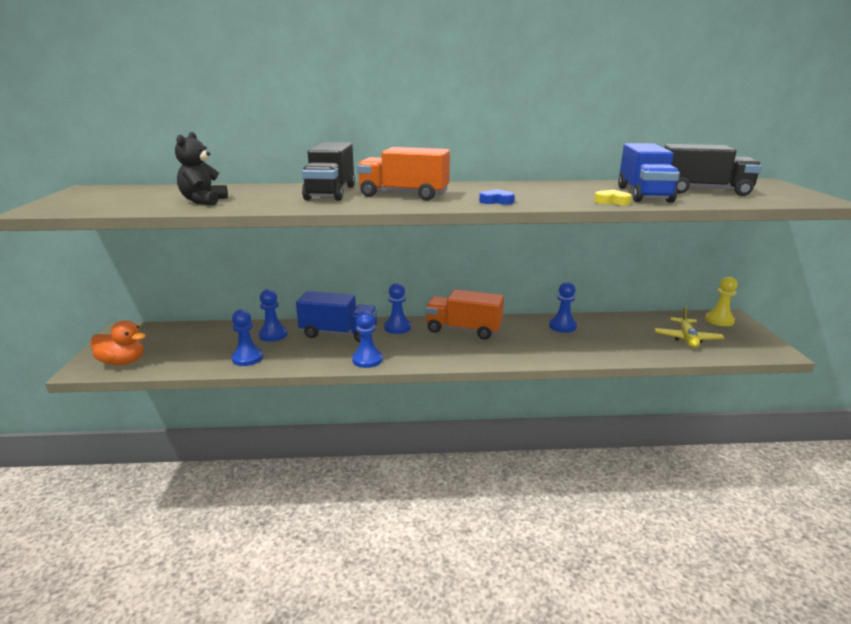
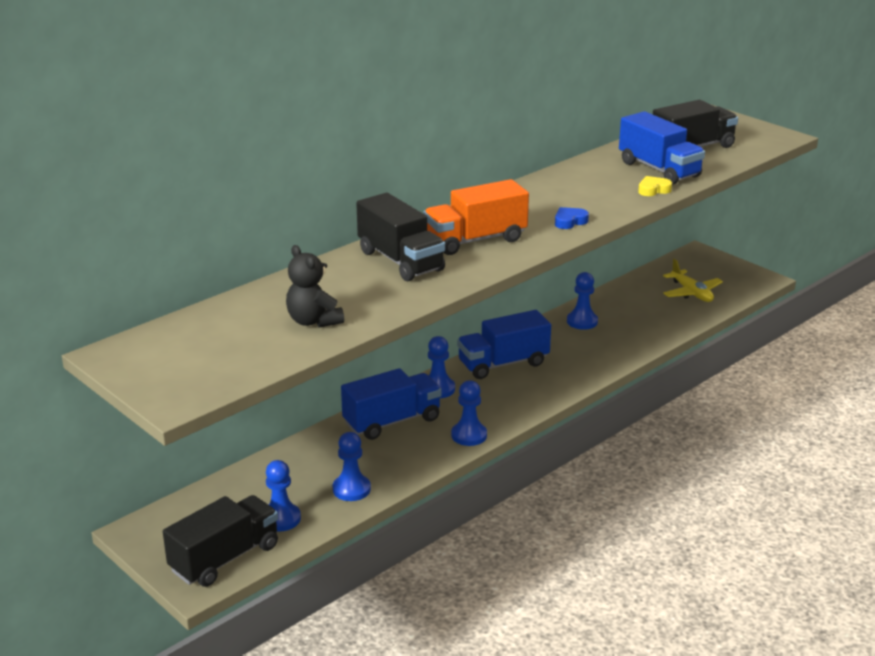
camera: 40 degrees left, 5 degrees up
orange duck [90,320,146,365] -> black truck [163,495,278,587]
blue pawn [259,289,287,342] -> blue pawn moved to [266,460,301,532]
orange truck [425,289,504,340] -> blue truck [457,310,551,379]
yellow pawn [705,277,738,326] -> none

